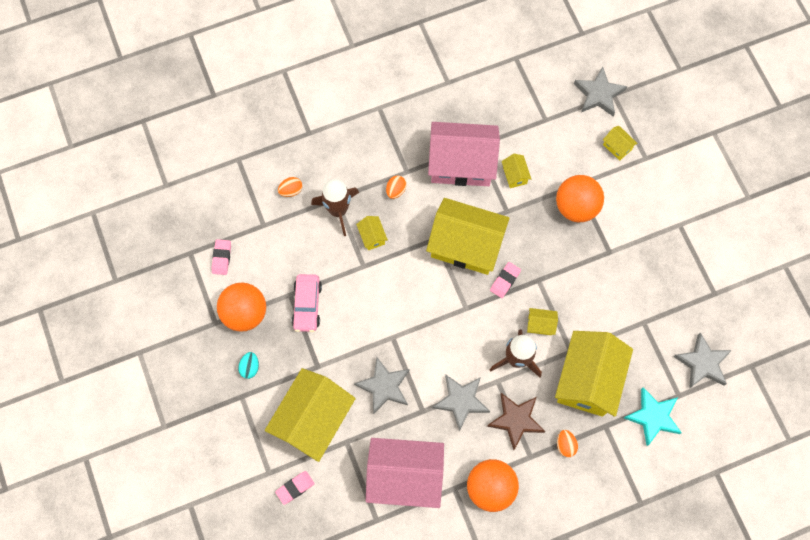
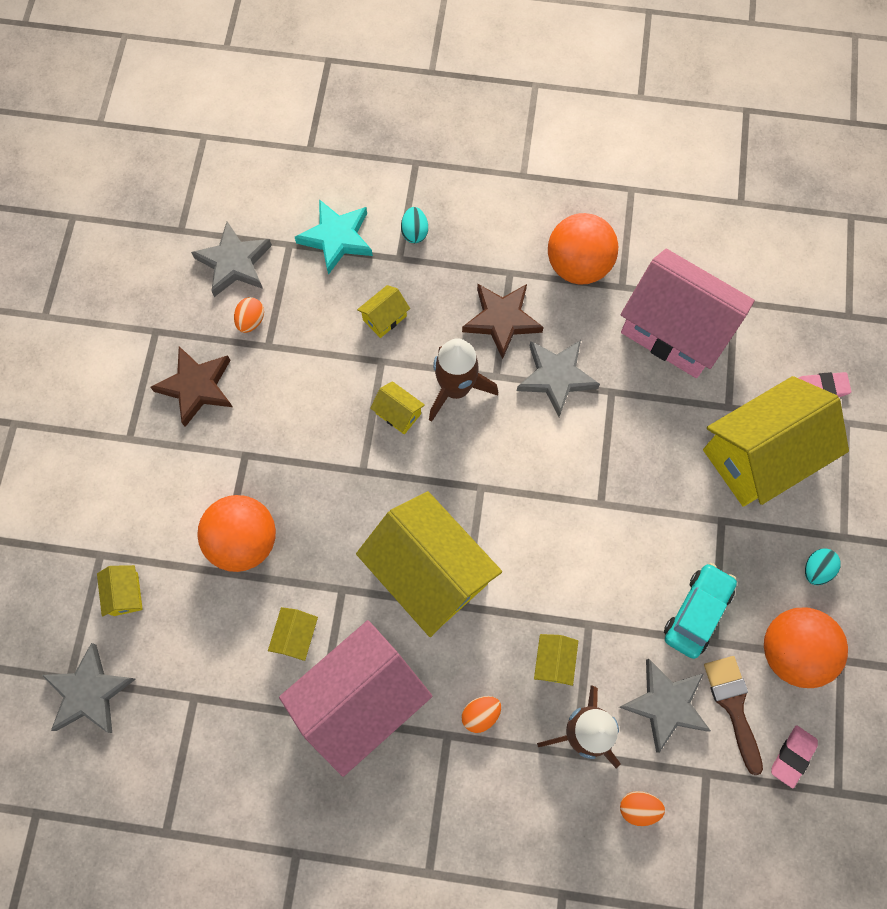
camera: 150 degrees left, 0 degrees up
pink car [292,274,322,332] -> turquoise car [664,563,737,659]
grey star [354,357,410,415] -> grey star moved to [619,659,711,753]
pink house [428,122,500,186] -> pink house turned 75 degrees counterclockwise [279,620,432,777]
pink eraser [490,262,521,298] -> none
yellow house [555,331,633,417] -> yellow house [357,285,410,338], size x0.41
orange egg [557,430,578,457] -> orange egg moved to [234,297,264,333]
none -> brown star [150,346,233,427]
none -> turquoise egg [401,207,428,243]
none -> brown brush [704,656,763,775]

